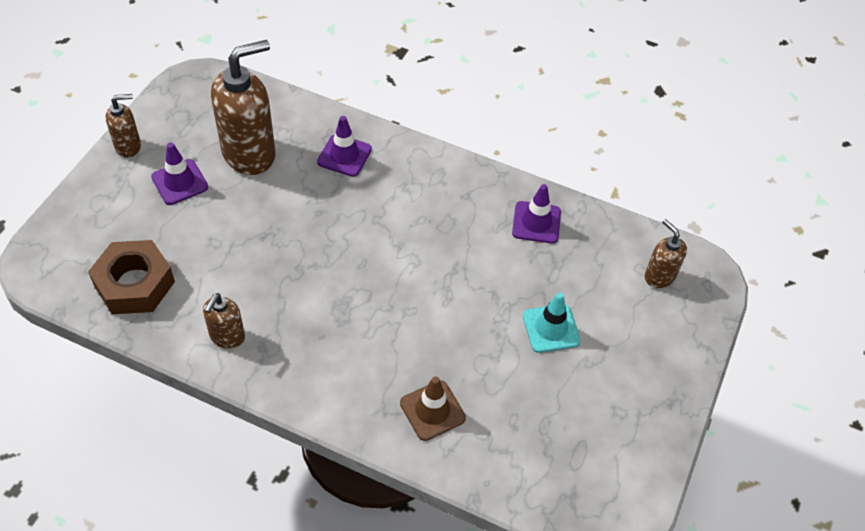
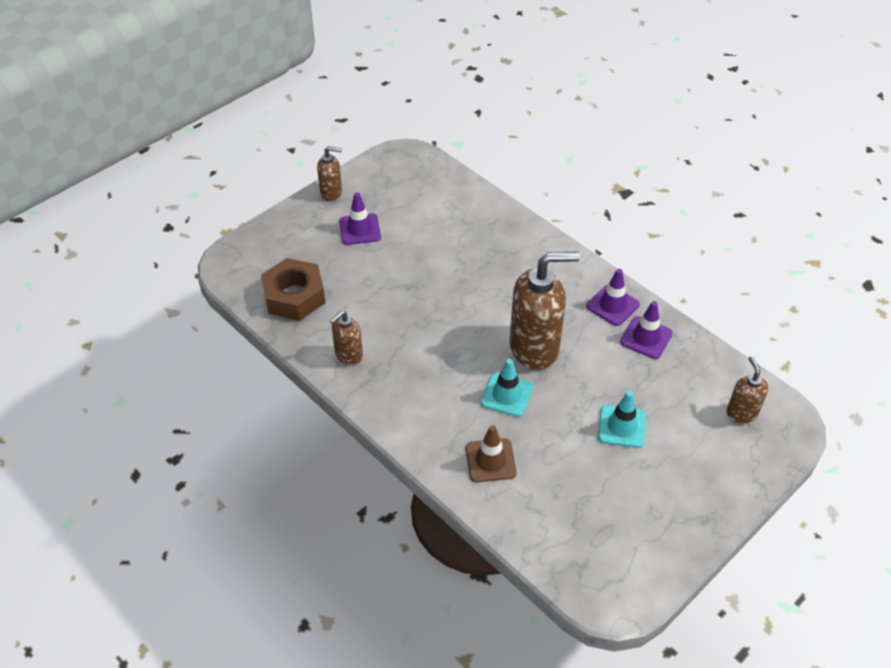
camera: 25 degrees right, 5 degrees down
brown soap dispenser [211,40,275,175] -> brown soap dispenser moved to [509,252,580,370]
purple traffic cone [317,116,372,177] -> purple traffic cone moved to [586,269,640,326]
none -> turquoise traffic cone [481,359,533,417]

